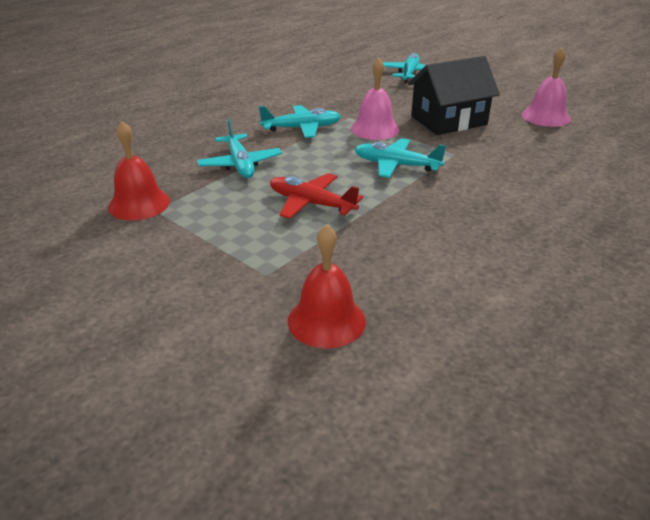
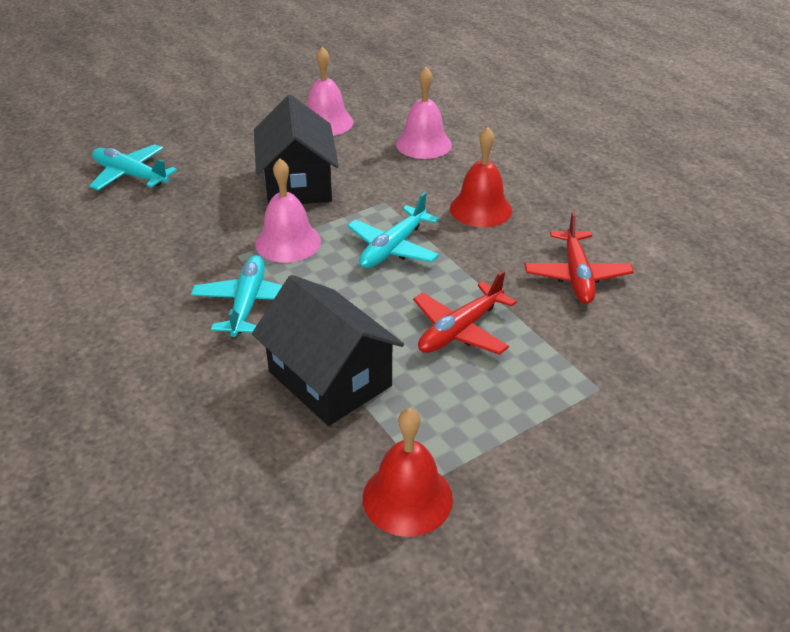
camera: 75 degrees left, 5 degrees up
turquoise plane [197,119,282,178] -> black house [252,275,404,426]
red bell [288,225,366,348] -> red bell moved to [450,127,512,227]
none -> pink bell [396,67,452,159]
none -> red plane [524,212,634,304]

